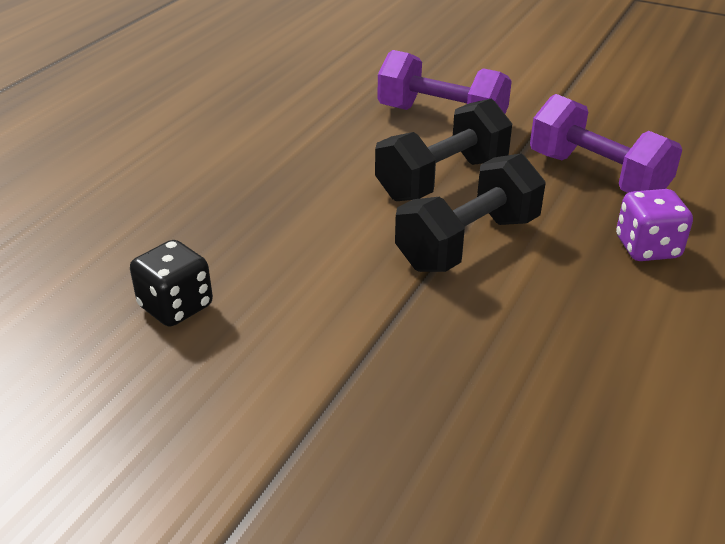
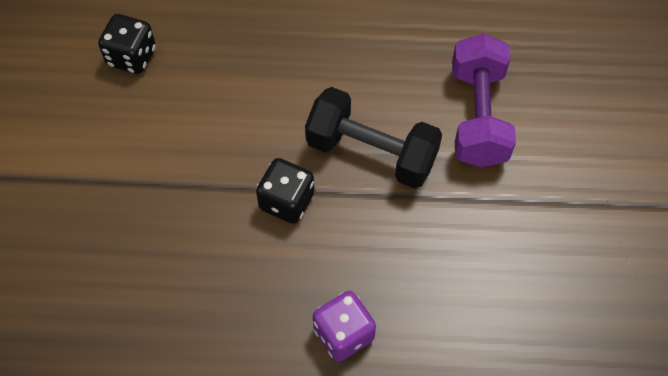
camera: 65 degrees right, 25 degrees up
black dumbbell [395,153,545,272] -> black dice [256,158,314,224]
purple dumbbell [530,94,682,193] -> none

